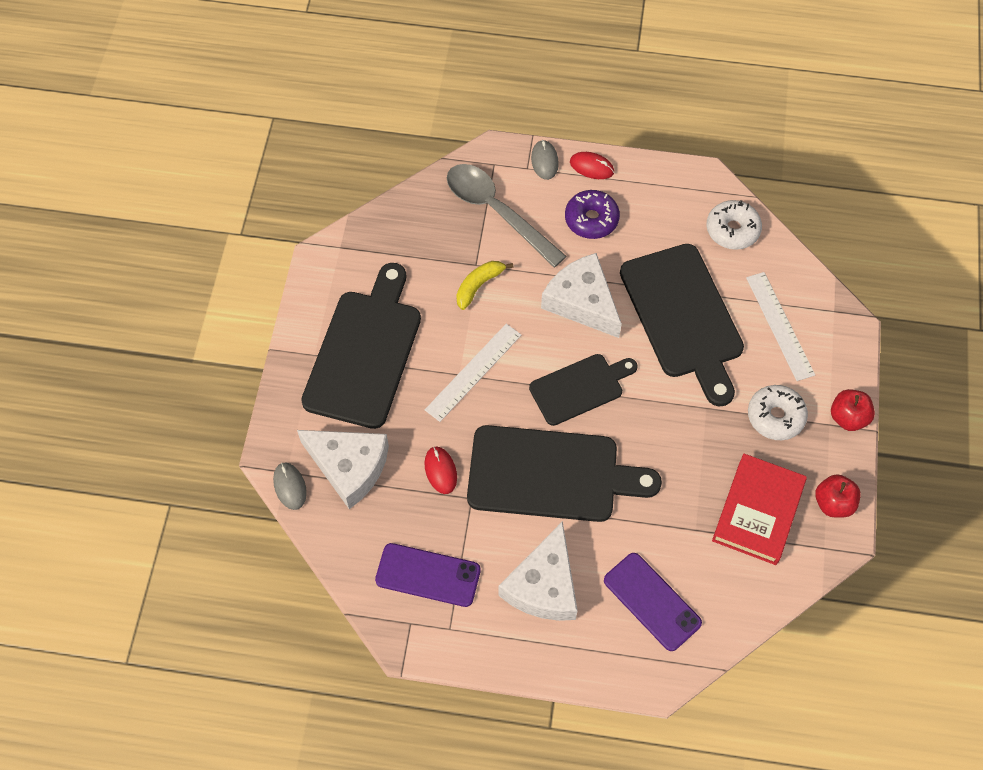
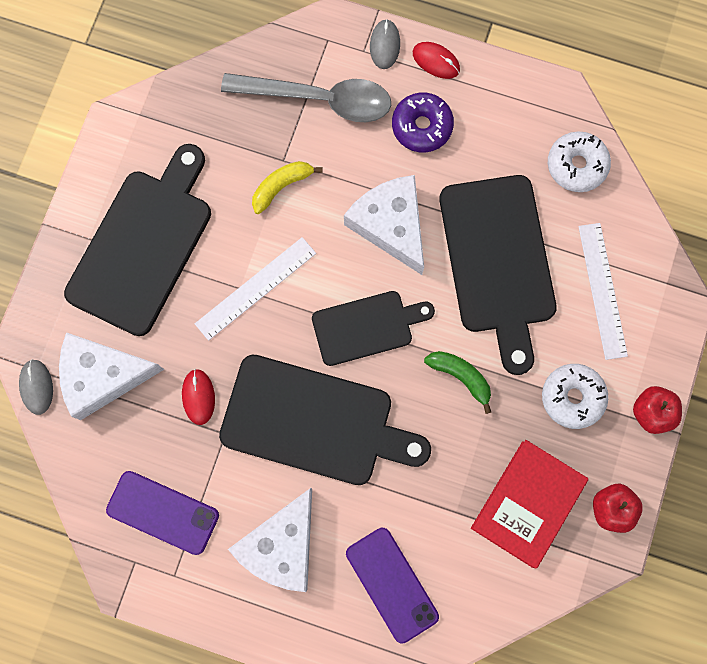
camera: 10 degrees right, 15 degrees up
white cheese [297,430,389,509] -> white cheese turned 135 degrees clockwise [59,332,164,420]
grey spoon [447,164,567,267] -> grey spoon turned 135 degrees clockwise [221,73,391,122]
none -> green banana [424,351,491,414]

